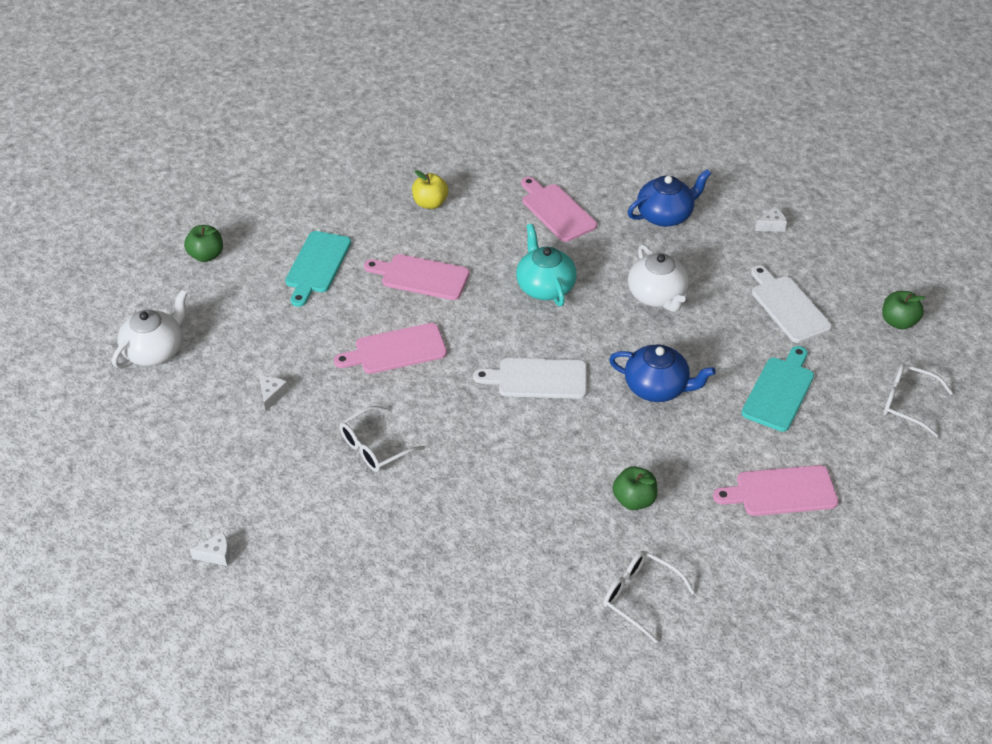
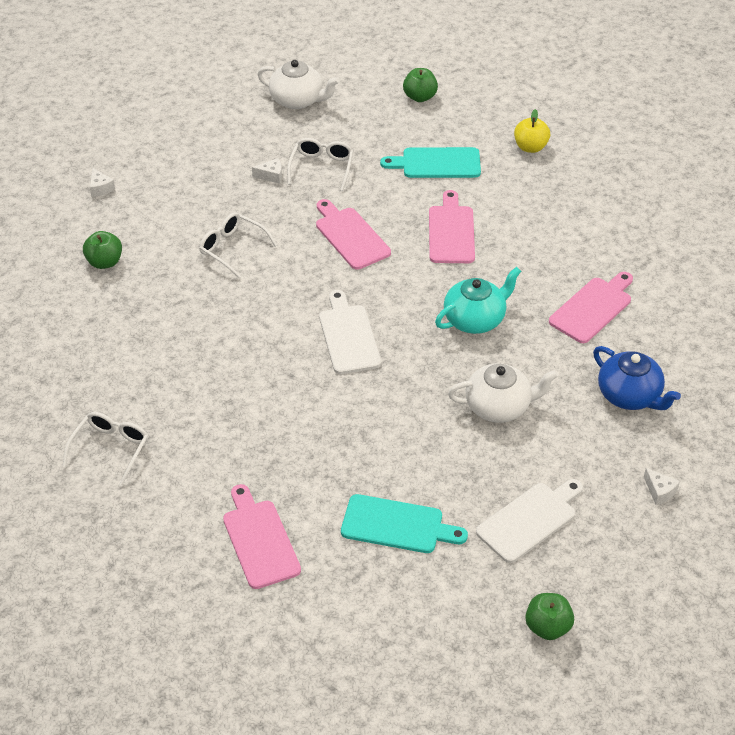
camera: 75 degrees right, 0 degrees up
yellow apple [412,170,448,209] -> yellow apple moved to [514,109,550,153]
blue teapot [609,344,716,402] -> none
green apple [613,467,658,510] -> green apple moved to [83,231,122,269]
white teapot [628,244,689,312] -> white teapot turned 150 degrees counterclockwise [448,364,558,423]
white glasses [883,363,953,437] -> white glasses moved to [287,138,353,191]

